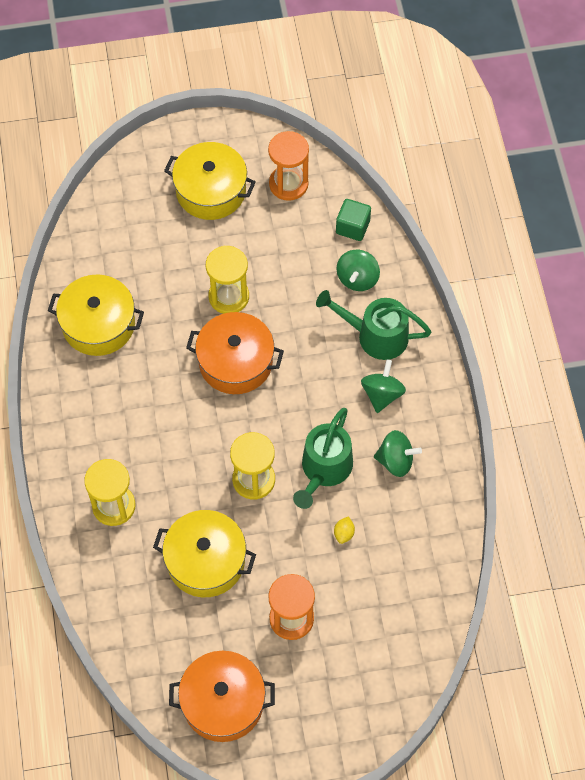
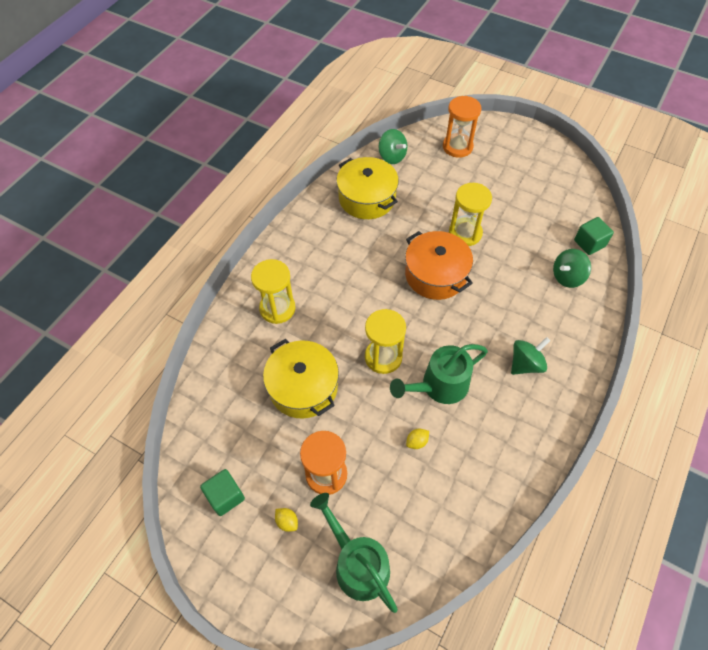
camera: 40 degrees right, 5 degrees down
yellow pot [164,142,256,220] -> none
orange pot [169,651,275,742] -> green cube [200,469,245,516]
orange hourglass [268,131,309,201] -> orange hourglass moved to [443,96,481,158]
green watering can [316,290,432,360] -> green watering can moved to [310,493,398,613]
green spinning top [374,430,422,477] -> green spinning top moved to [379,129,407,164]
none -> yellow lemon [275,508,298,532]

